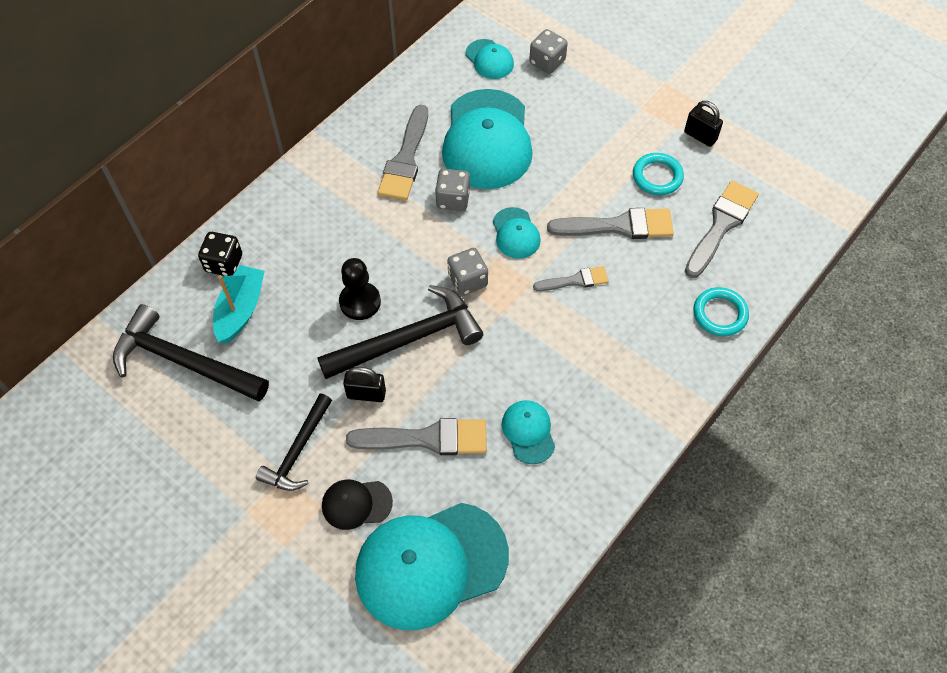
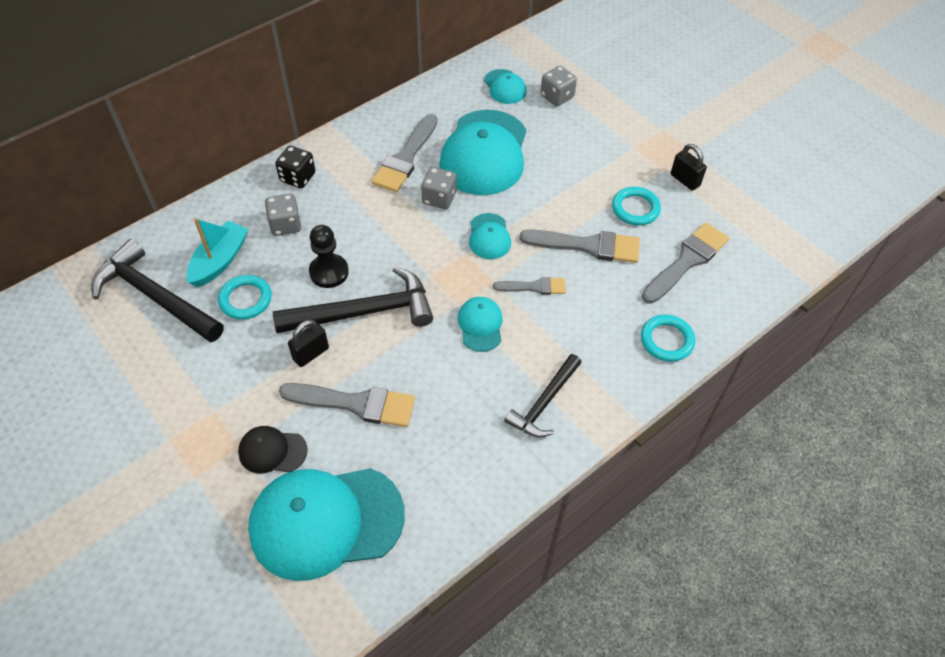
camera: 10 degrees right, 5 degrees down
black dice [198,232,242,276] -> black dice moved to [275,146,315,188]
black hammer [256,394,332,491] -> black hammer moved to [504,354,582,438]
black padlock [343,367,386,402] -> black padlock turned 60 degrees counterclockwise [288,320,329,367]
grey dice [447,248,488,296] -> grey dice moved to [265,194,301,236]
turquoise cap [502,400,555,464] -> turquoise cap moved to [458,297,503,352]
none -> turquoise ring [218,275,272,319]

